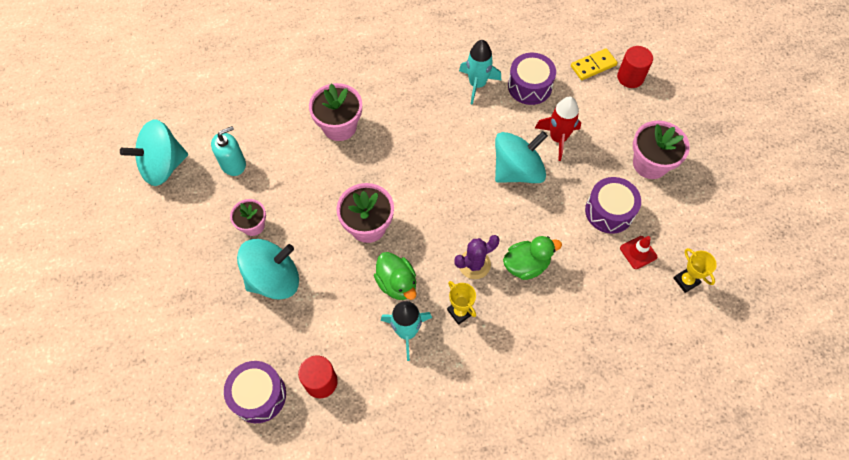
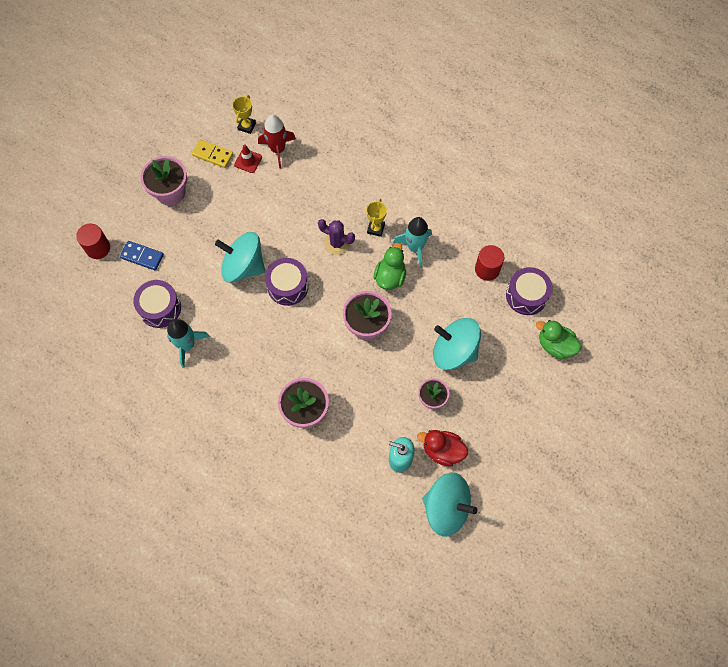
camera: 130 degrees left, 5 degrees up
green duck [503,236,562,280] -> green duck moved to [536,320,582,359]
red rocket [535,96,581,161] -> red rocket moved to [258,114,296,169]
yellow domino [571,48,618,80] -> yellow domino moved to [192,140,233,168]
purple drum [585,177,641,234] -> purple drum moved to [265,258,309,306]
none -> blue domino [120,241,164,270]
none -> red duck [417,430,468,466]

